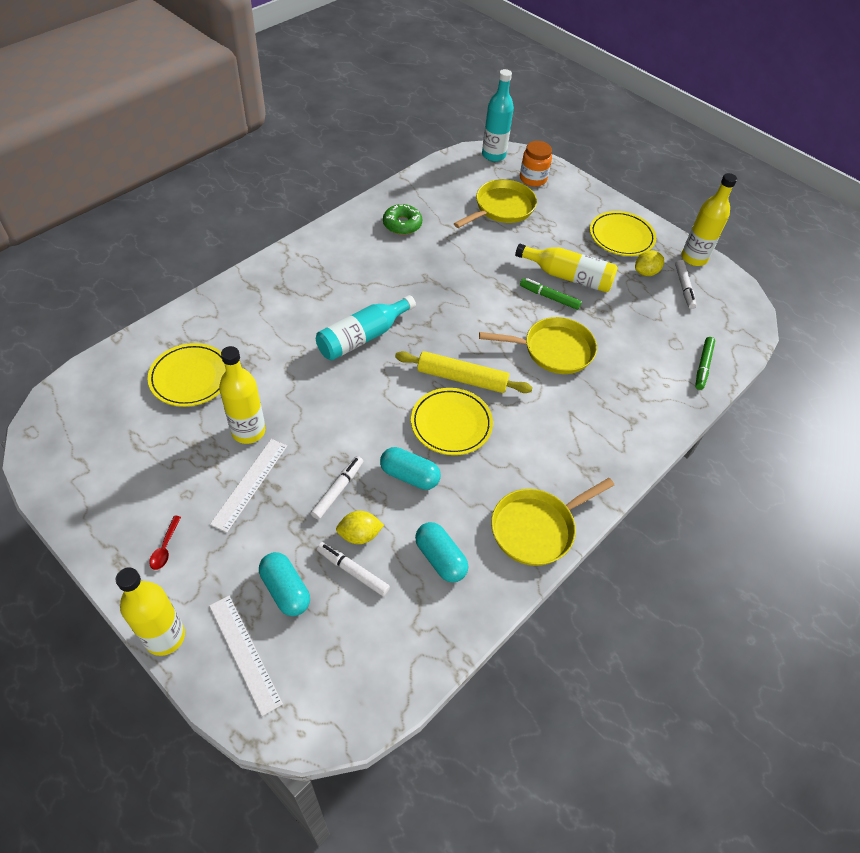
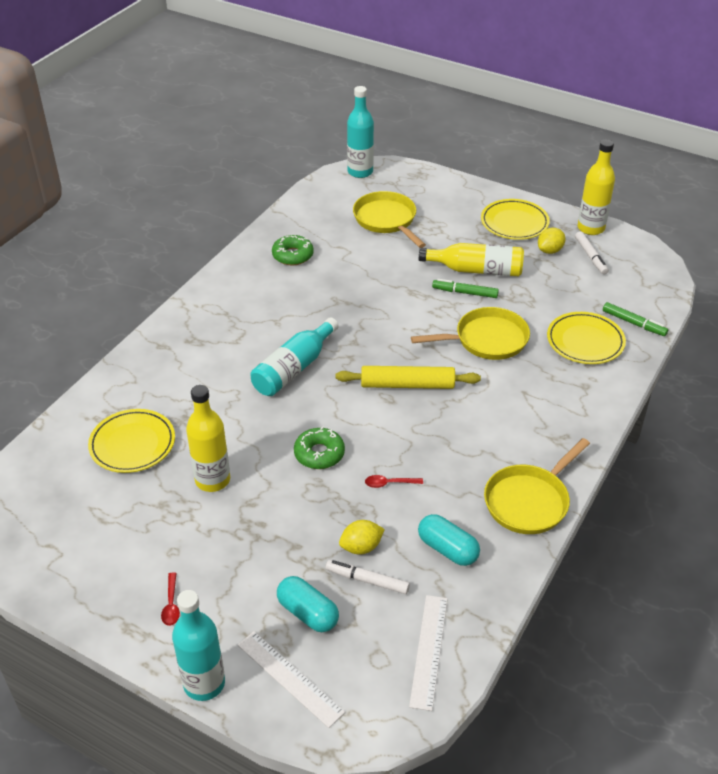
camera: 10 degrees left, 10 degrees down
yellow bottle [116,568,185,656] -> turquoise bottle [172,590,225,701]
white ruler [210,439,287,533] -> white ruler moved to [409,595,448,711]
white marker [311,456,363,520] -> none
turquoise capsule [380,447,441,490] -> red spoon [365,475,423,488]
yellow plate [411,388,493,455] -> yellow plate moved to [547,312,626,364]
yellow pan [454,179,537,228] -> yellow pan turned 60 degrees counterclockwise [353,191,426,248]
orange jar [520,141,552,187] -> none
green marker [695,337,715,390] -> green marker turned 60 degrees counterclockwise [603,302,668,336]
none -> green donut [294,427,345,469]

